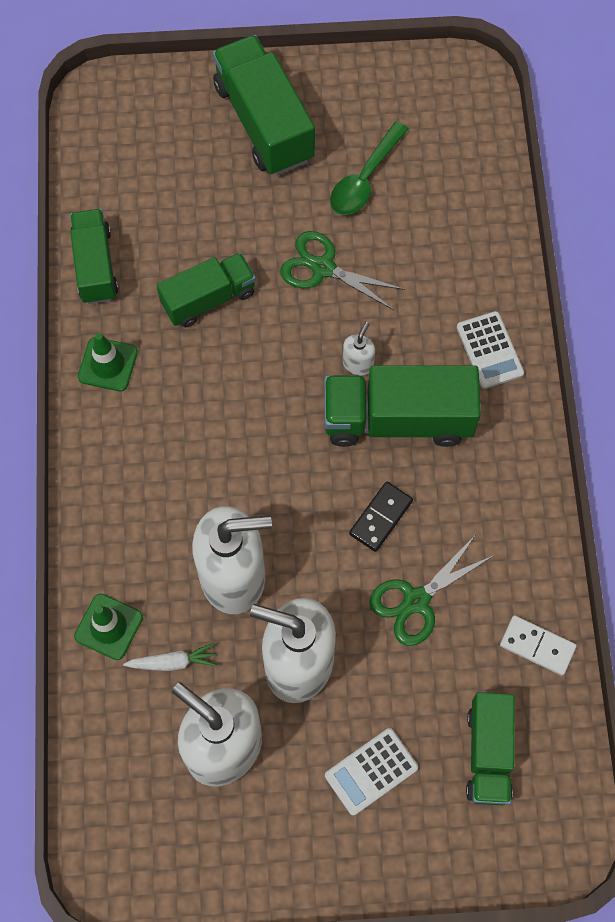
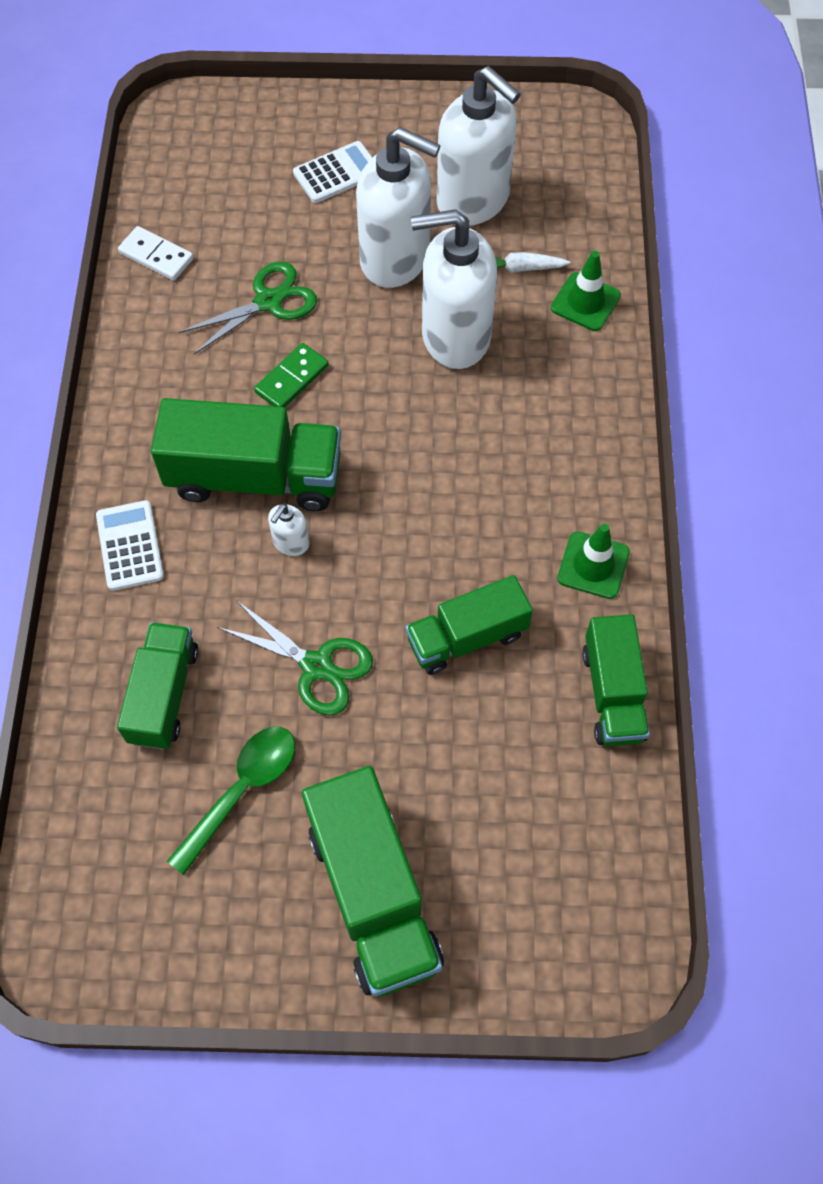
camera: 175 degrees left, 5 degrees down
black domino [349,482,413,552] -> green domino [254,343,329,407]
green truck [466,692,515,805] -> green truck moved to [117,622,199,749]

